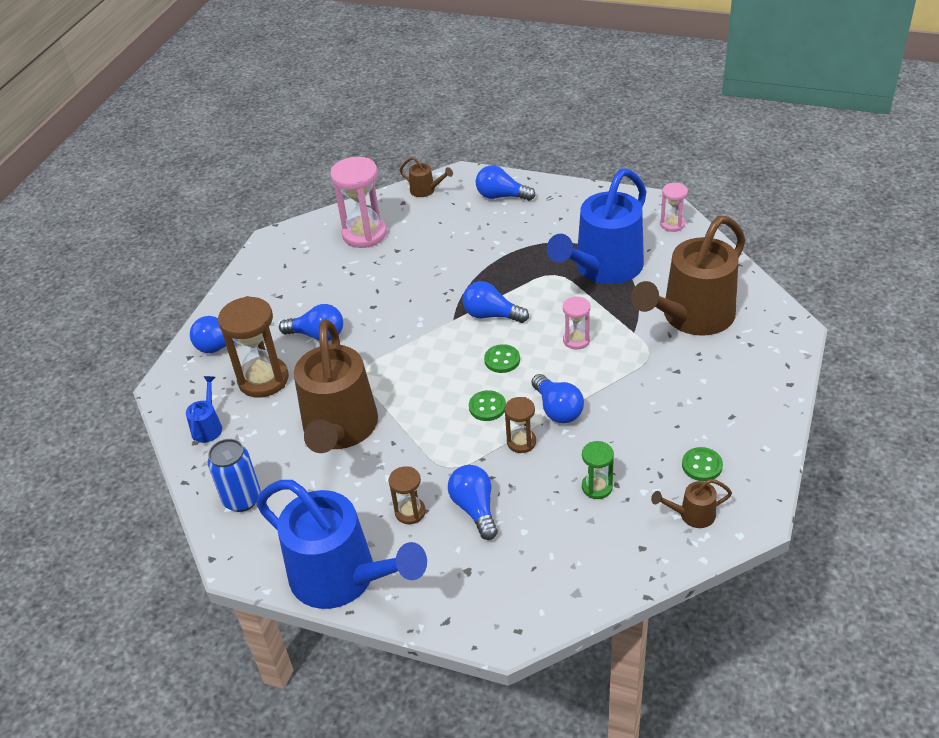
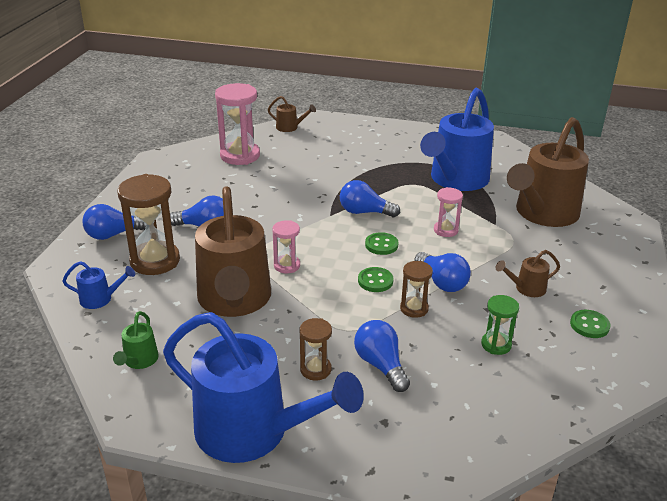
camera: 10 degrees left, 10 degrees down
blue watering can [186,376,222,443] -> blue watering can turned 90 degrees clockwise [63,261,135,309]
blue can [208,439,261,512] -> green watering can [113,311,159,369]
blue light bulb [476,165,535,201] -> none
brown watering can [651,479,732,528] -> brown watering can moved to [496,250,560,297]
pink hourglass [660,183,688,232] -> pink hourglass moved to [272,220,300,273]

